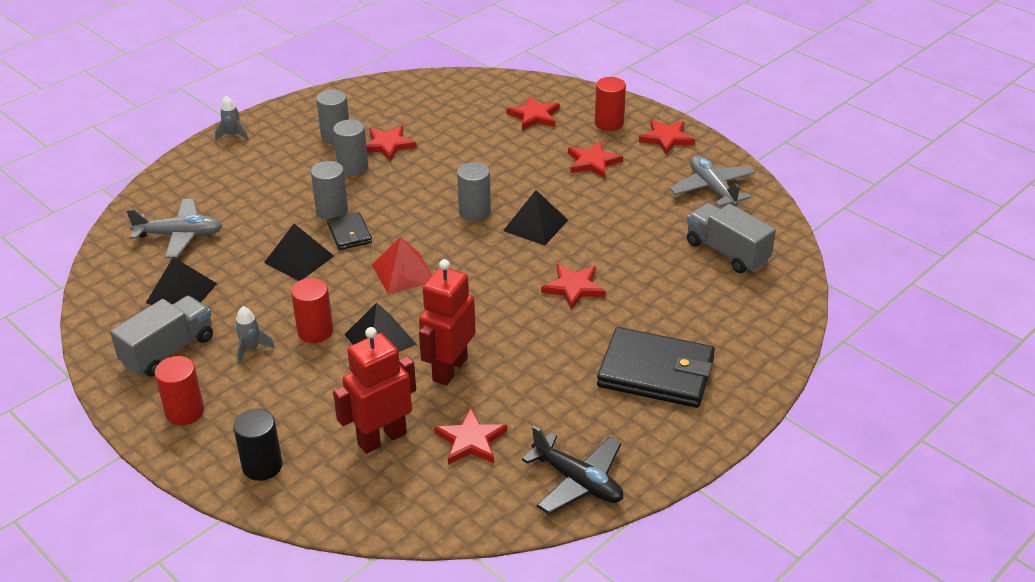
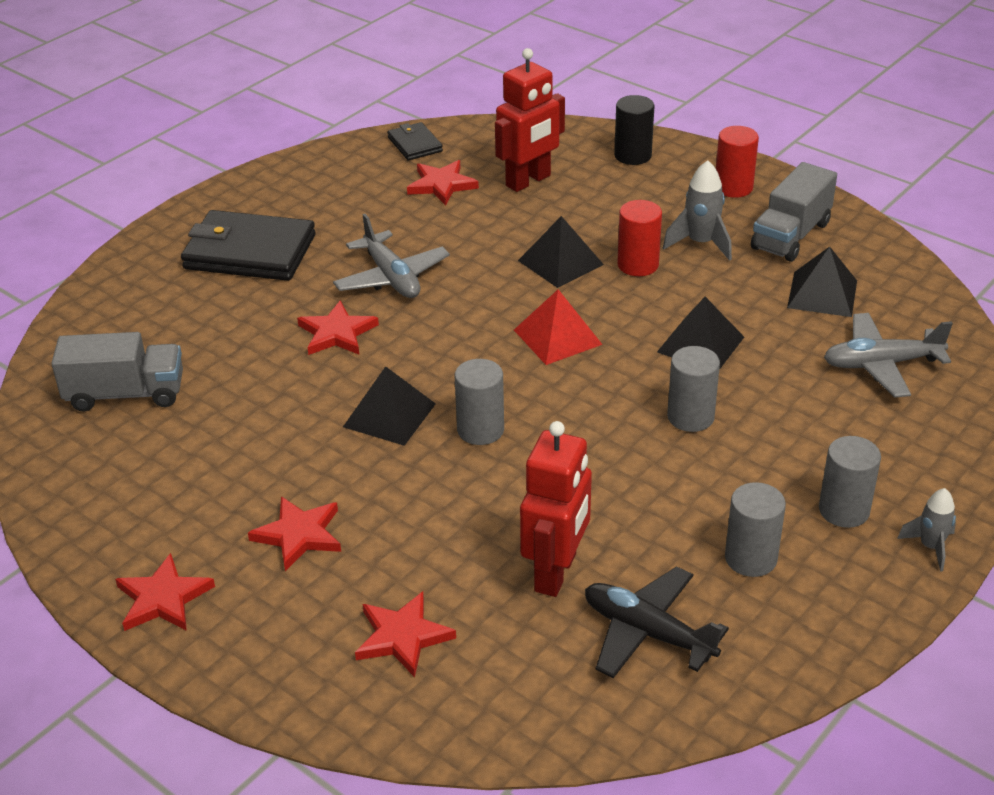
camera: 175 degrees right, 0 degrees up
grey rocket [235,306,275,364] -> grey rocket [663,160,732,261], size x1.51
black wallet [327,212,372,250] -> black wallet moved to [387,122,443,160]
grey cylinder [333,119,368,176] -> grey cylinder moved to [819,436,881,528]
red star [366,125,417,162] -> none
red robot [419,259,476,386] -> red robot moved to [520,421,592,597]
black plane [522,426,623,514] -> black plane moved to [585,566,729,678]
red cylinder [595,77,626,131] -> none
grey plane [669,155,755,207] -> grey plane moved to [333,214,450,298]
grey truck [687,203,776,273] -> grey truck turned 45 degrees counterclockwise [51,332,183,412]

